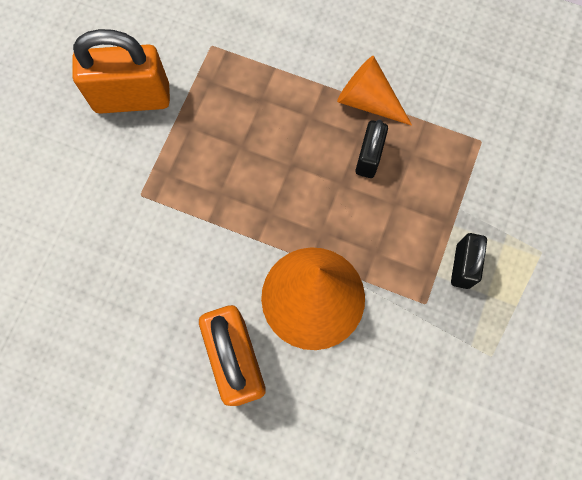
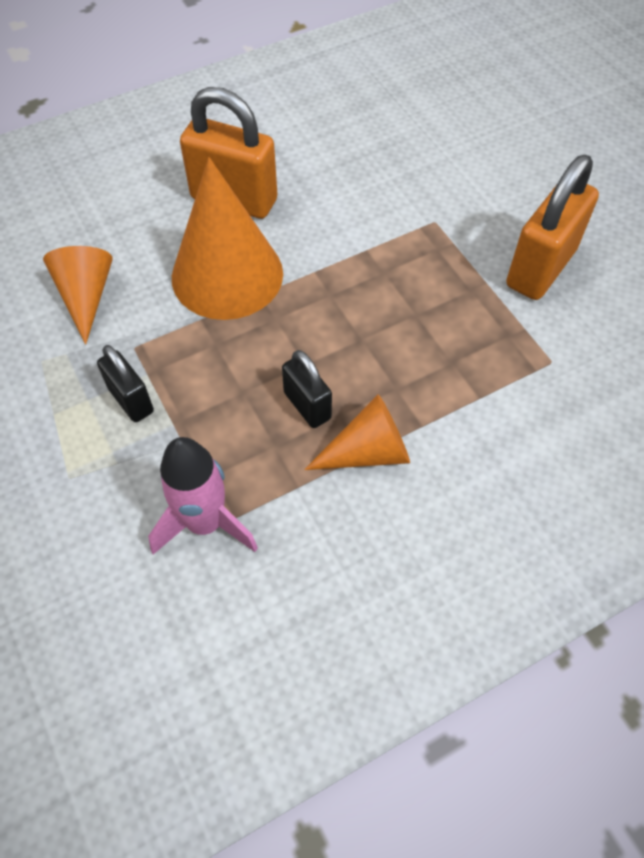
camera: 130 degrees right, 15 degrees down
none -> orange cone [43,246,113,345]
none -> pink rocket [148,437,258,554]

